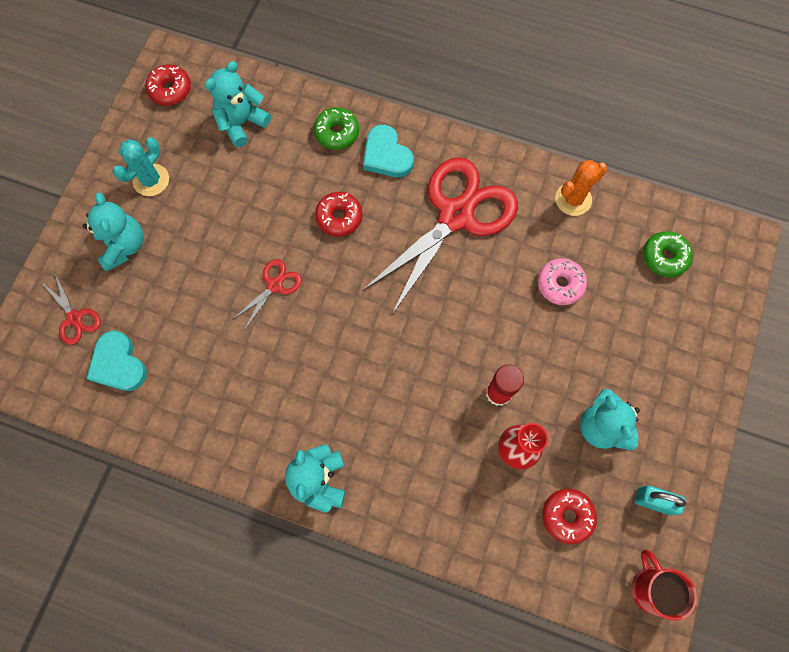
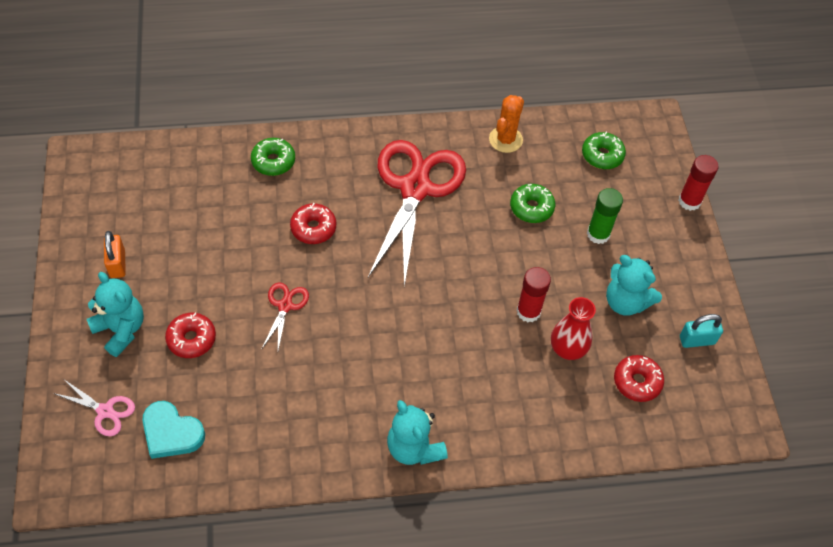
camera: 30 degrees left, 15 degrees down
red scissors [41,273,101,345] -> pink scissors [53,380,135,436]
turquoise cactus [113,138,169,196] -> orange padlock [104,231,126,278]
red donut [145,64,191,105] -> red donut moved to [165,313,216,358]
turquoise teddy bear [204,61,271,147] -> none
turquoise heart [363,125,414,177] -> none
pink donut [538,258,587,305] -> green donut [510,184,555,223]
red mug [631,549,697,620] -> none
none -> green glue stick [587,188,623,244]
none -> red glue stick [678,155,719,211]

